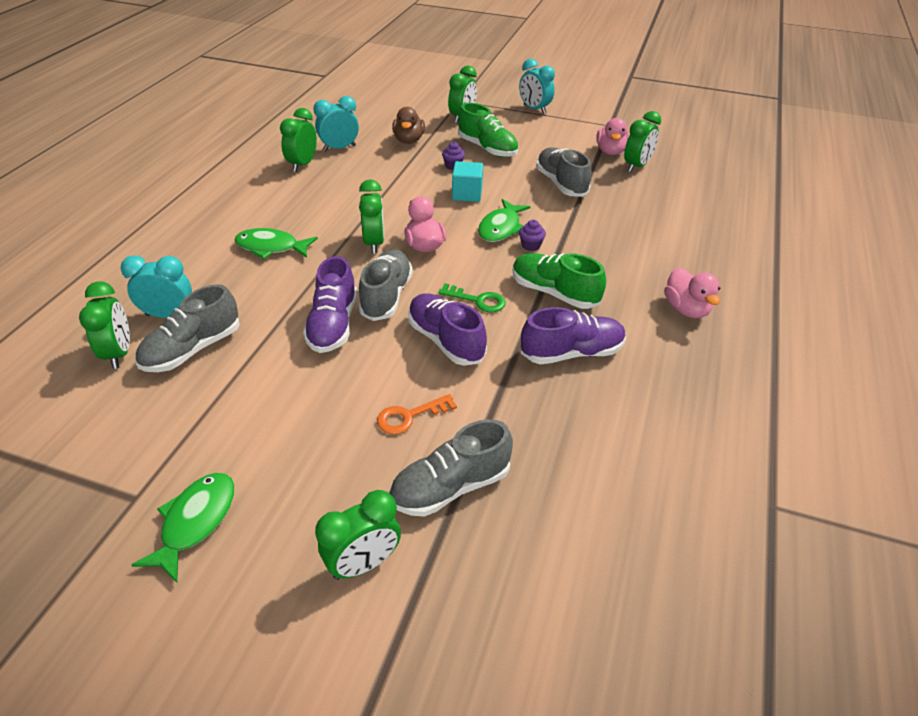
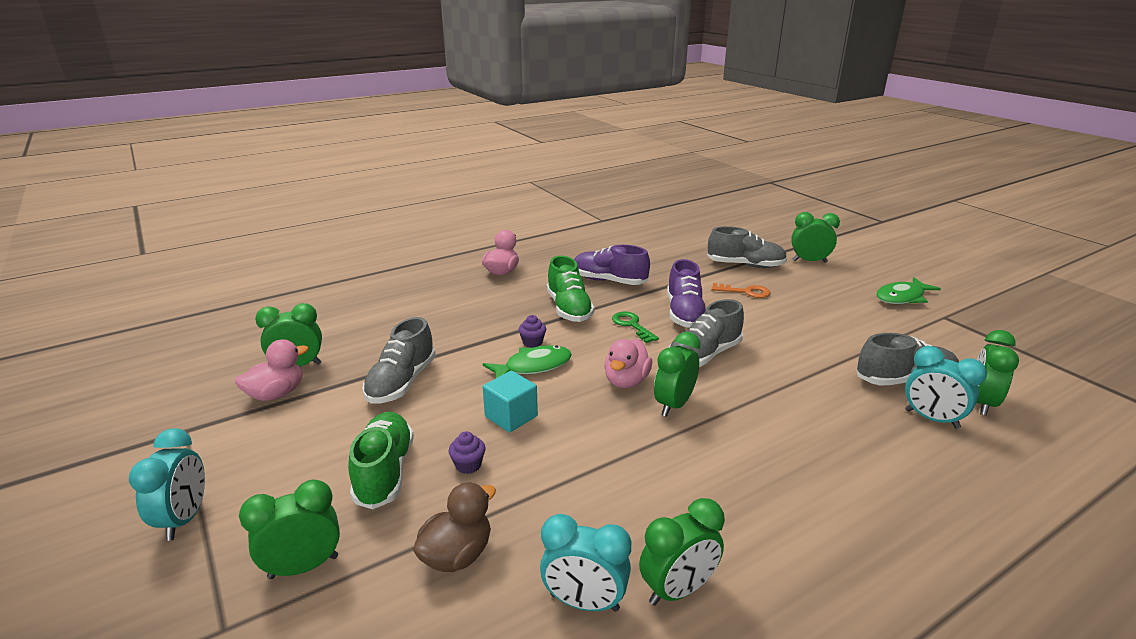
camera: 140 degrees left, 15 degrees down
green fish [234,228,318,259] -> none
purple shoe [303,256,357,353] -> none

